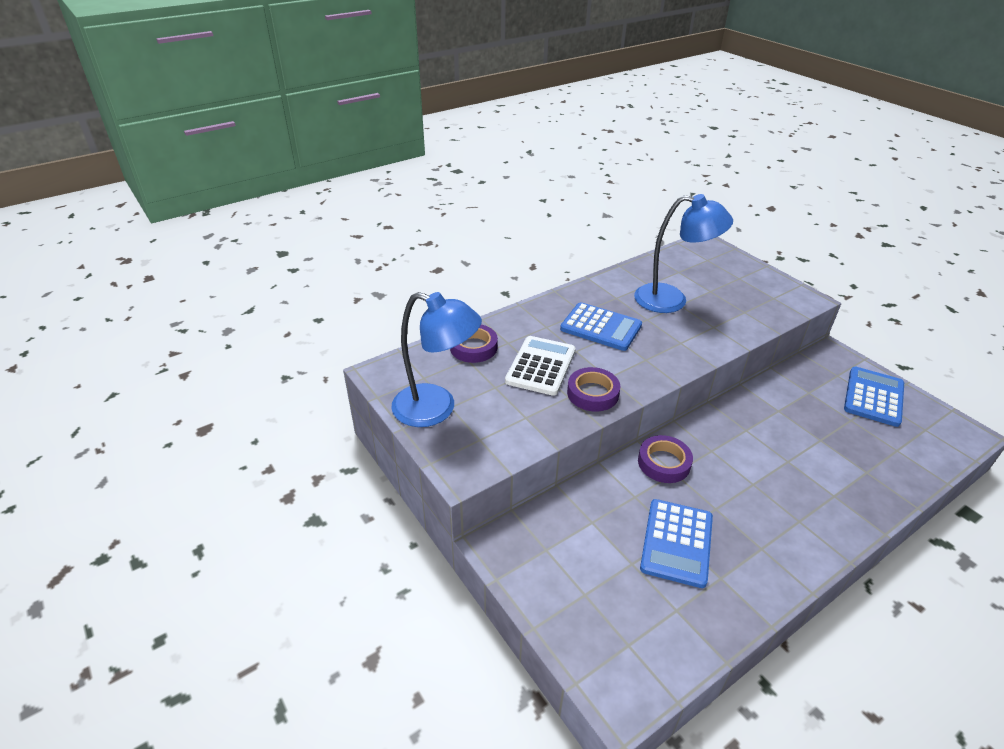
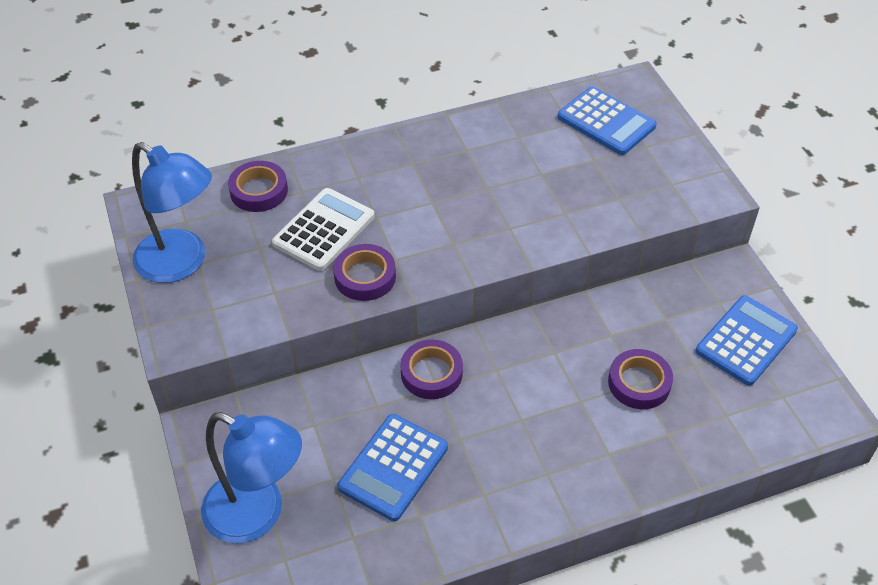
camera: 15 degrees right, 10 degrees up
blue calculator [560,302,642,351] -> blue calculator moved to [558,86,657,155]
blue lamp [634,194,733,313] -> blue lamp moved to [201,412,302,544]
none -> purple tape [608,349,673,409]

